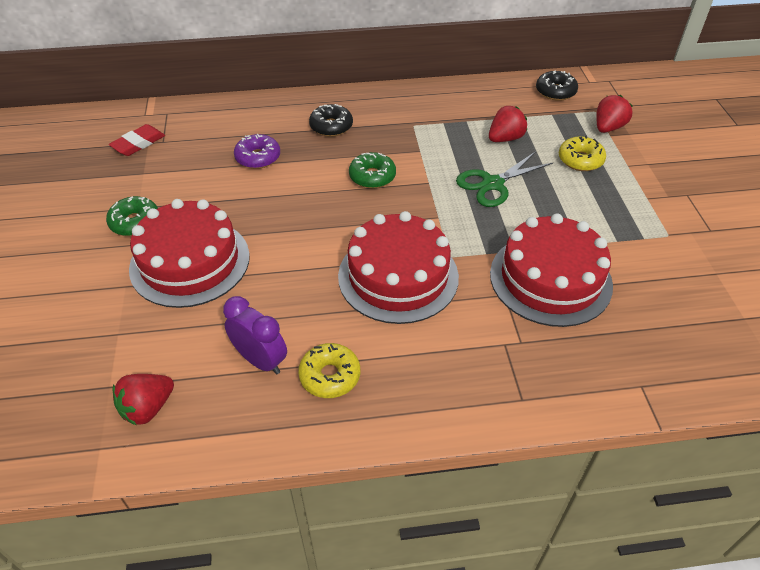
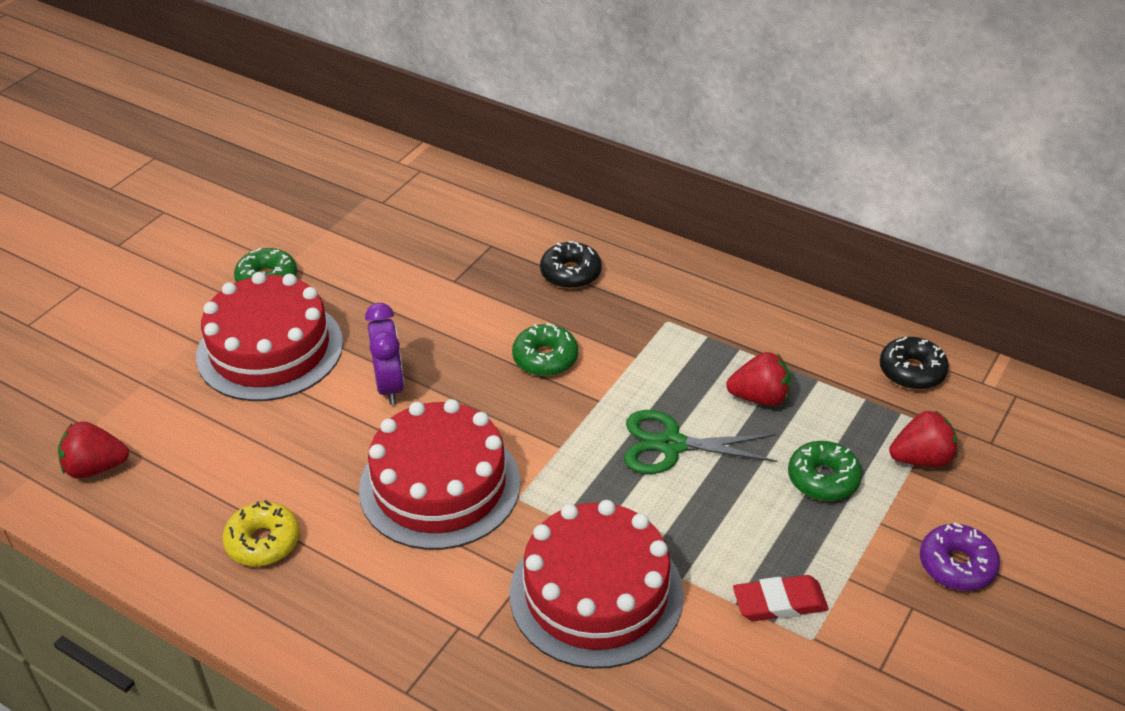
camera: 40 degrees right, 5 degrees down
red eraser [109,124,165,156] -> red eraser moved to [733,575,829,621]
purple clock [223,296,287,374] -> purple clock moved to [365,303,404,405]
purple donut [234,134,280,169] -> purple donut moved to [920,522,1000,591]
yellow donut [559,136,606,171] -> green donut [788,441,862,501]

